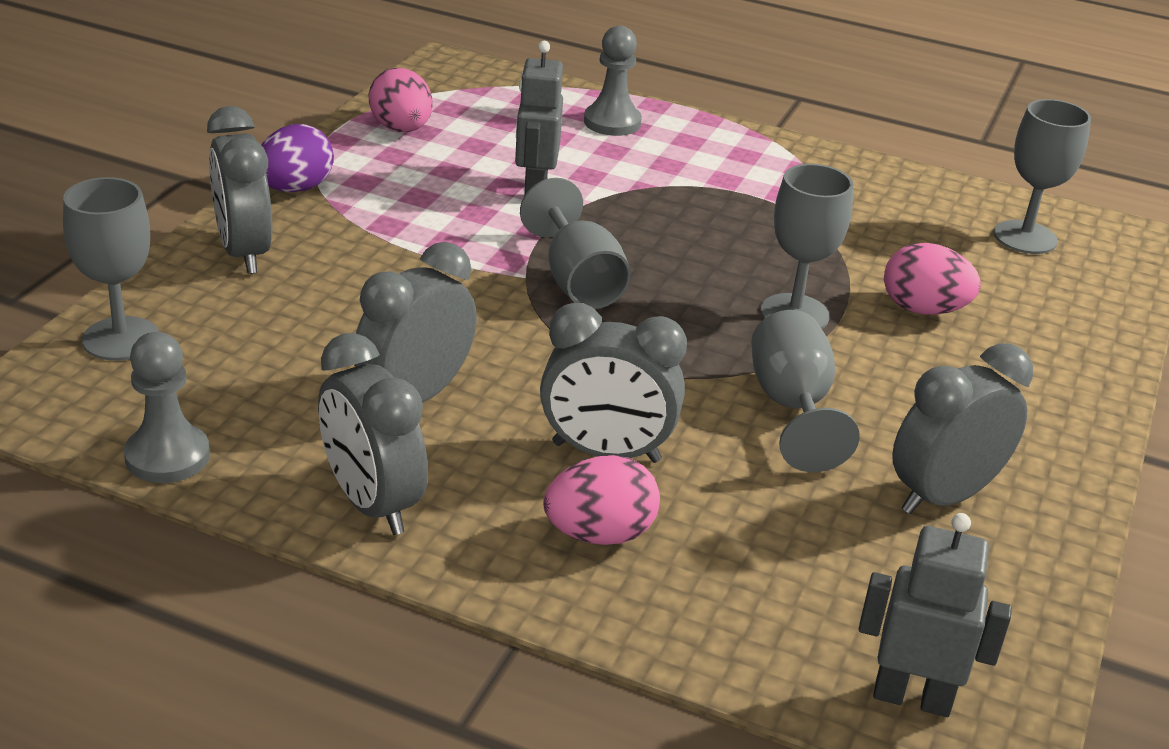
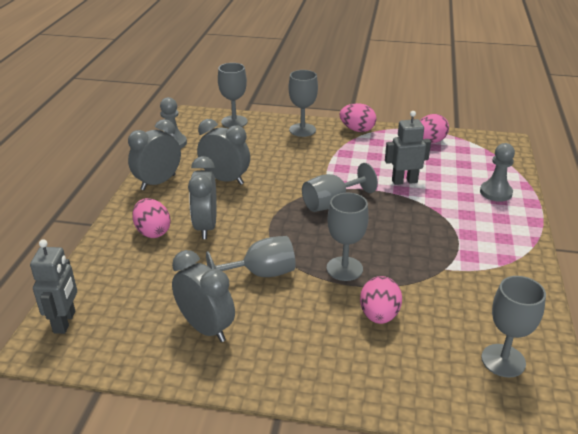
camera: 80 degrees right, 0 degrees up
grey clock [207,106,272,274] -> grey goblet [288,70,318,137]
purple egg [261,124,334,193] -> pink egg [340,103,376,132]

